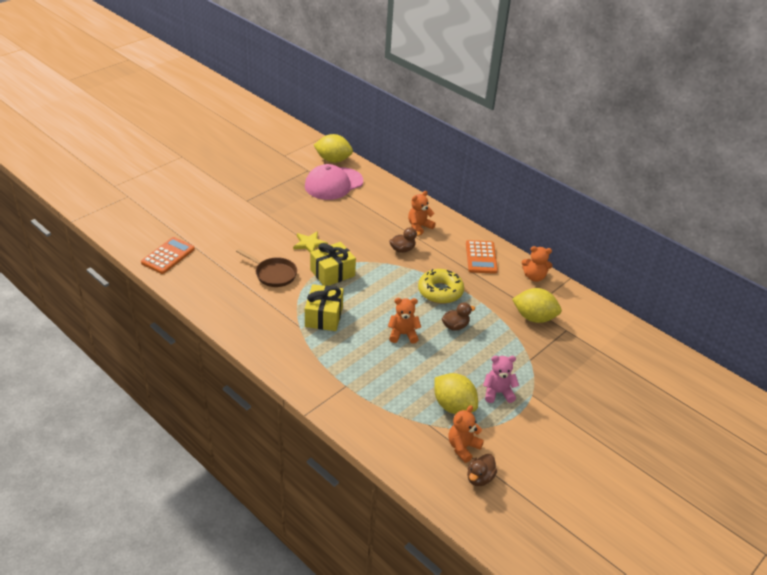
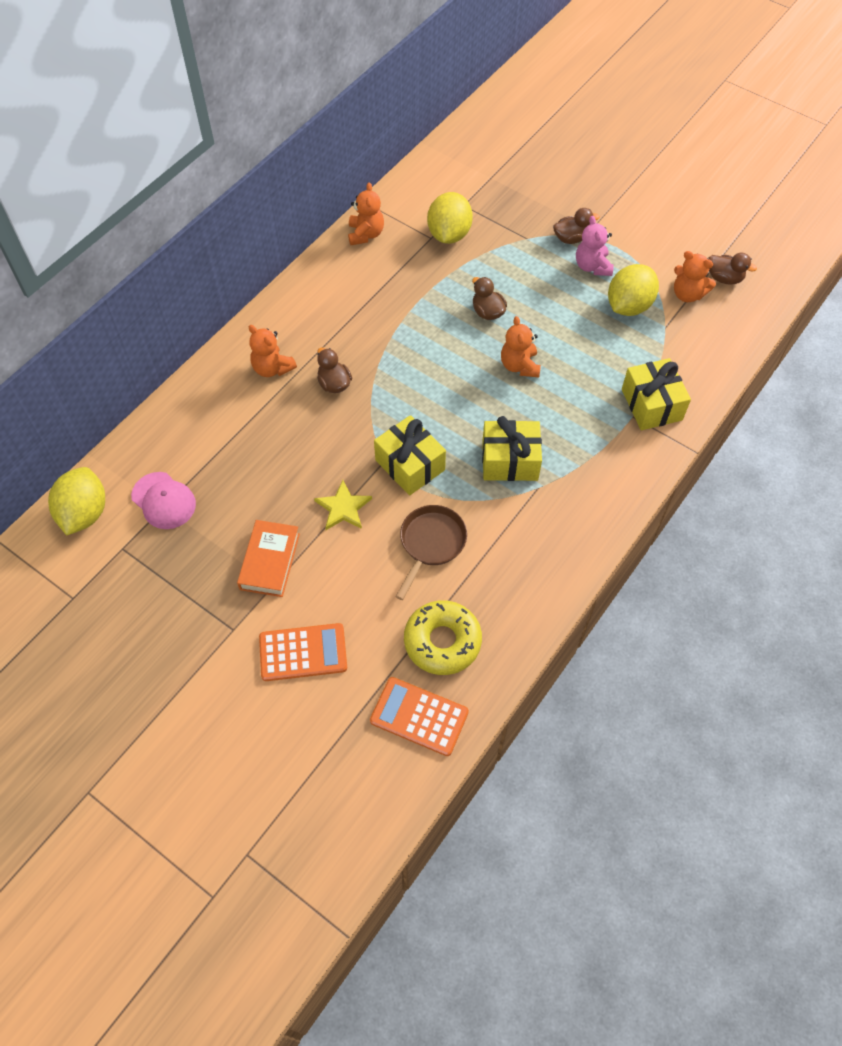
camera: 95 degrees left, 20 degrees up
pink cap [305,164,363,200] -> pink cap [131,472,196,529], size x0.64
yellow donut [418,269,464,304] -> yellow donut moved to [404,600,482,675]
orange calculator [466,240,498,274] -> orange calculator moved to [259,623,347,681]
none -> orange book [237,520,300,597]
none -> brown duck [553,208,600,244]
none -> yellow gift [622,358,691,430]

